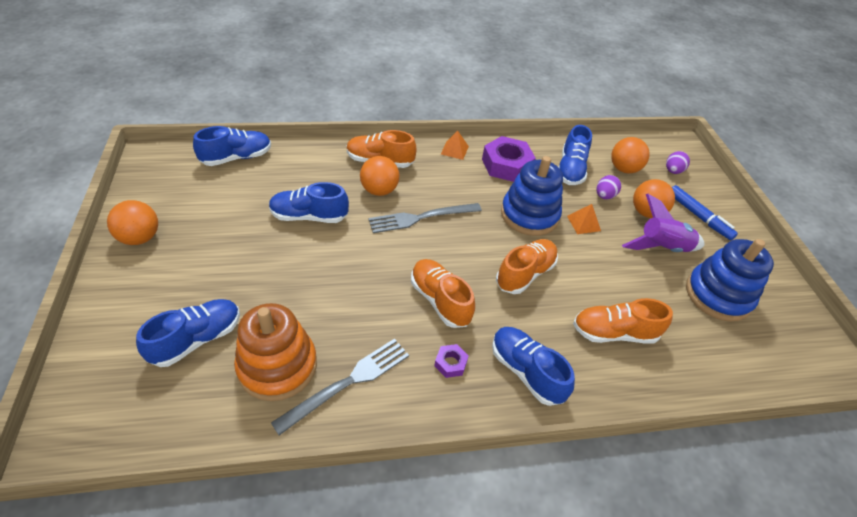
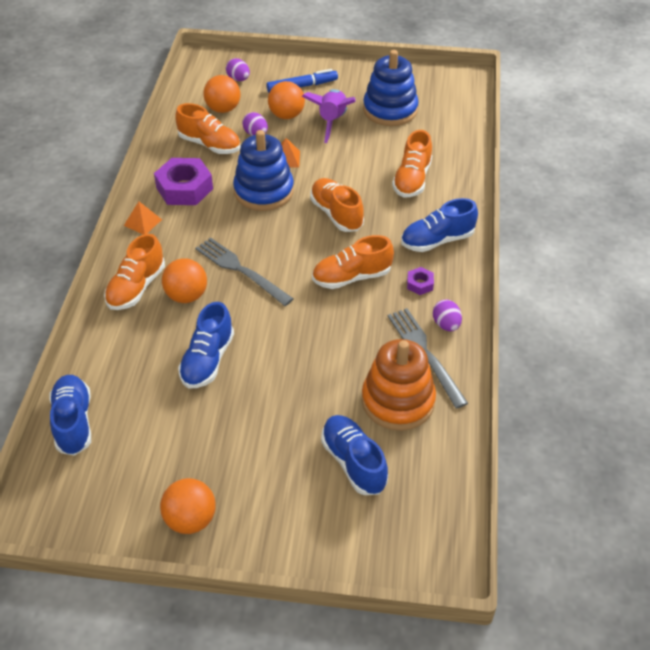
camera: 70 degrees left, 0 degrees up
grey fork [368,203,482,233] -> grey fork turned 135 degrees clockwise [195,237,294,306]
blue shoe [558,125,592,185] -> orange shoe [175,103,240,154]
none -> purple egg [433,300,462,331]

